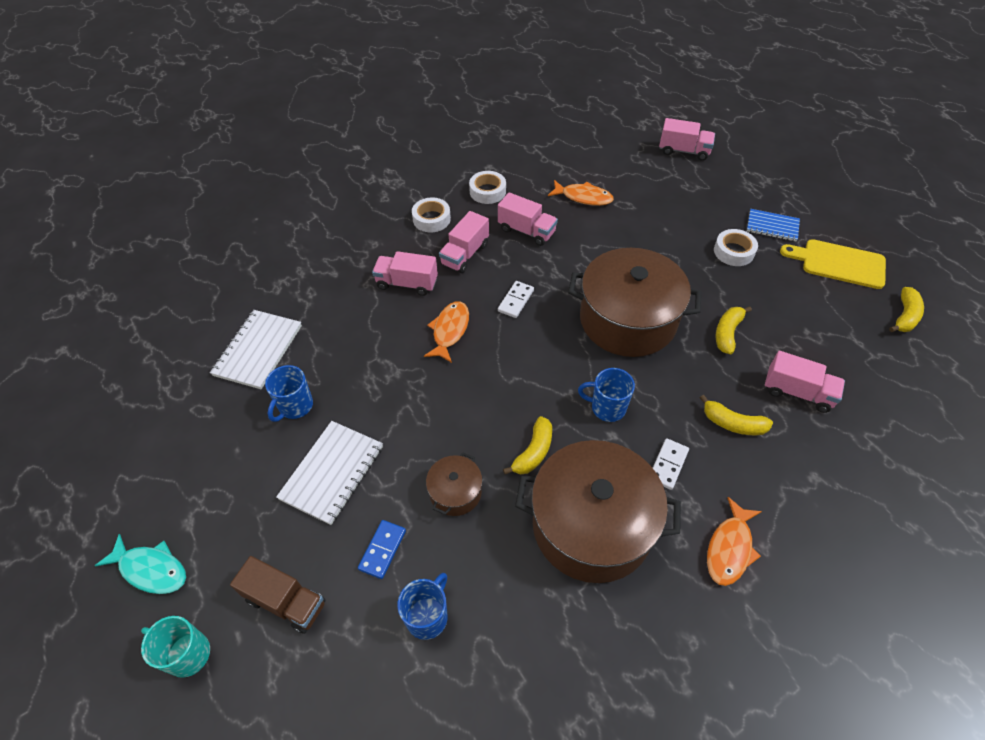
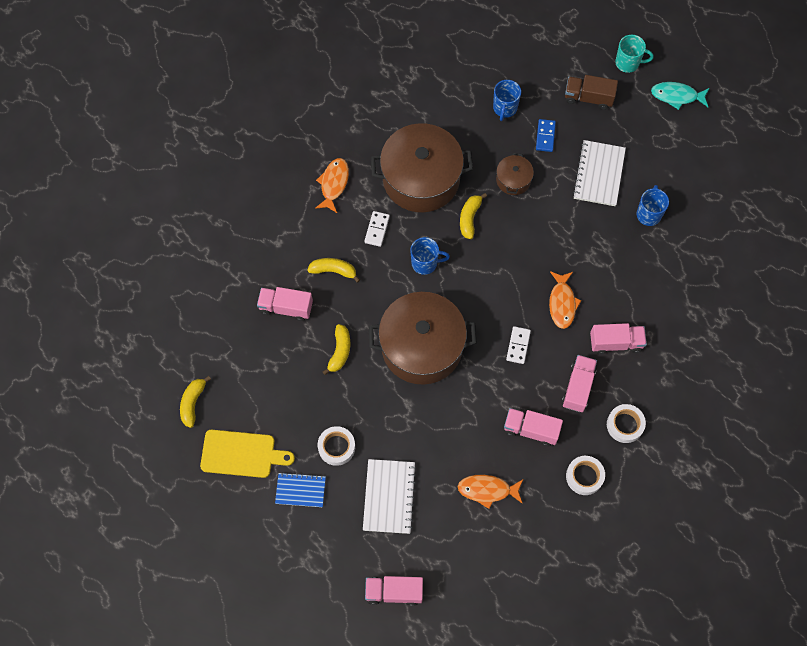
camera: 165 degrees right, 15 degrees up
white notebook [210,310,302,389] -> white notebook moved to [363,459,417,534]

